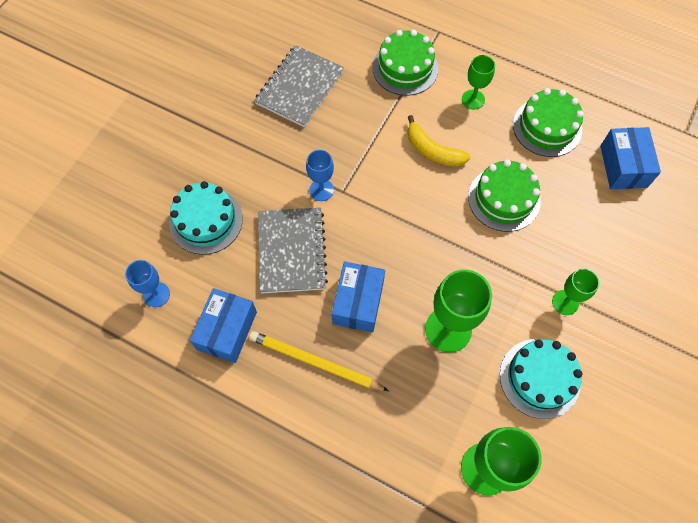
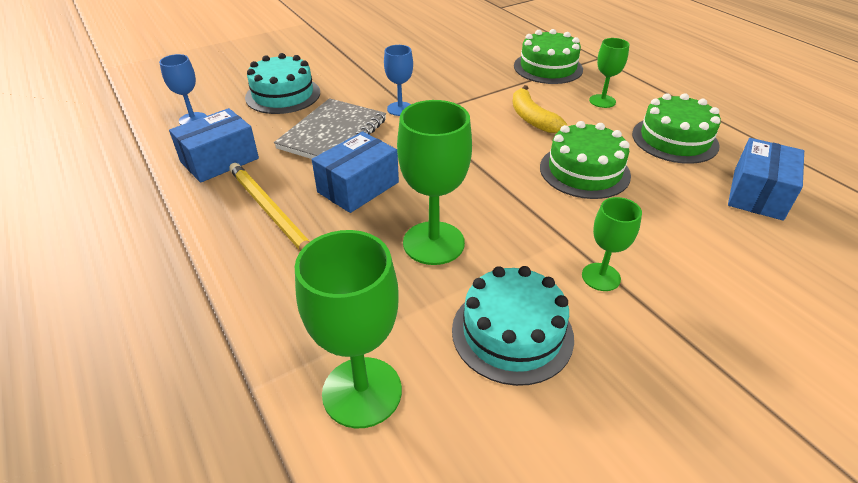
camera: 30 degrees right, 25 degrees down
grey notebook [254,45,344,127] -> none

